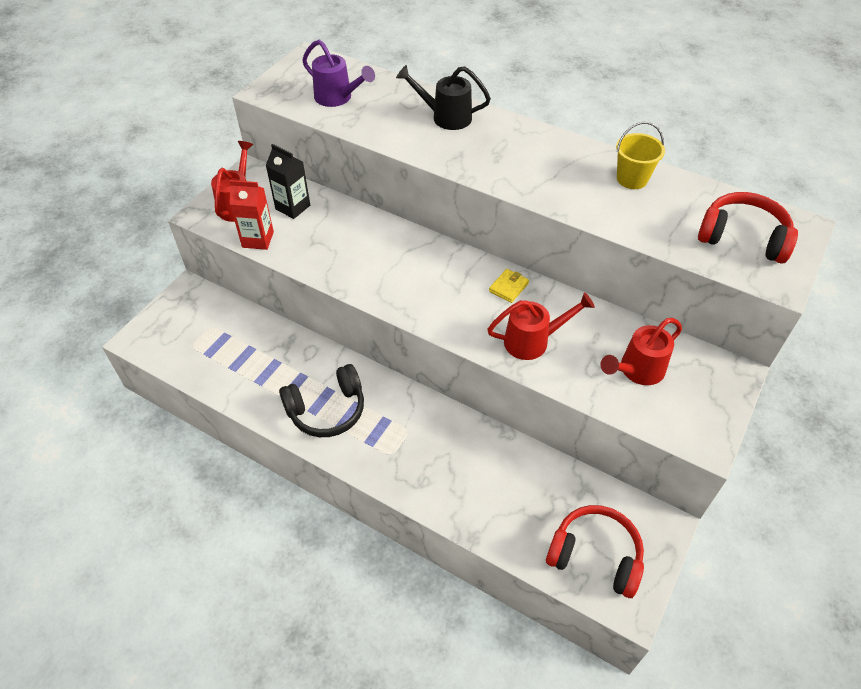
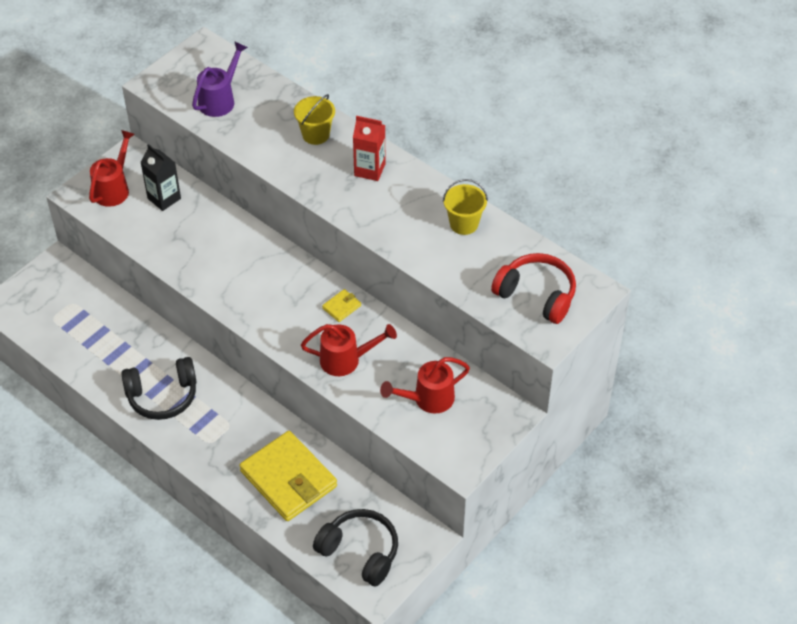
camera: 10 degrees right, 0 degrees up
red carton [229,180,274,250] -> red carton moved to [353,116,386,181]
purple watering can [302,40,375,107] -> purple watering can turned 105 degrees counterclockwise [192,41,248,117]
black watering can [396,65,491,130] -> yellow bucket [294,94,335,145]
red headphones [546,505,644,598] -> black headphones [313,509,398,587]
none -> yellow wallet [239,431,337,521]

